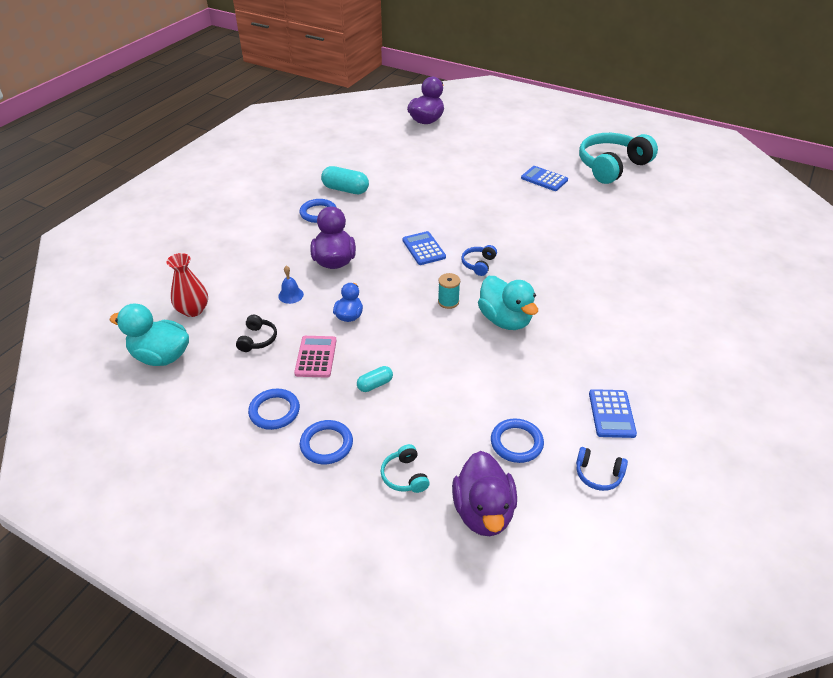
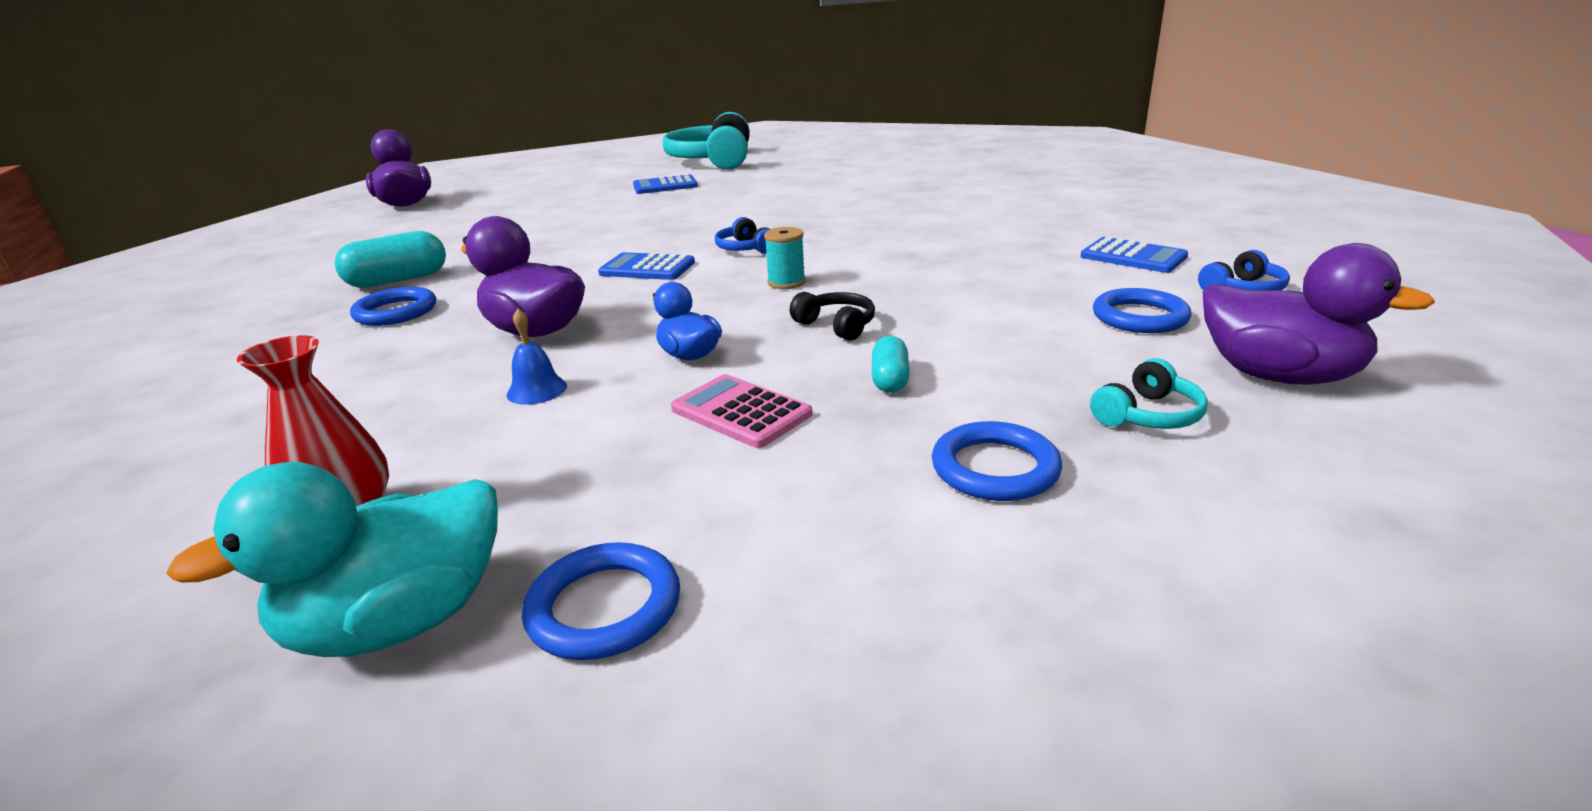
camera: 50 degrees left, 15 degrees down
black headphones [236,315,277,352] -> black headphones moved to [790,292,875,340]
blue ring [248,389,300,430] -> blue ring moved to [522,542,680,660]
turquoise headphones [381,444,430,493] -> turquoise headphones turned 60 degrees counterclockwise [1090,358,1208,429]
turquoise duck [478,276,538,330] -> none

